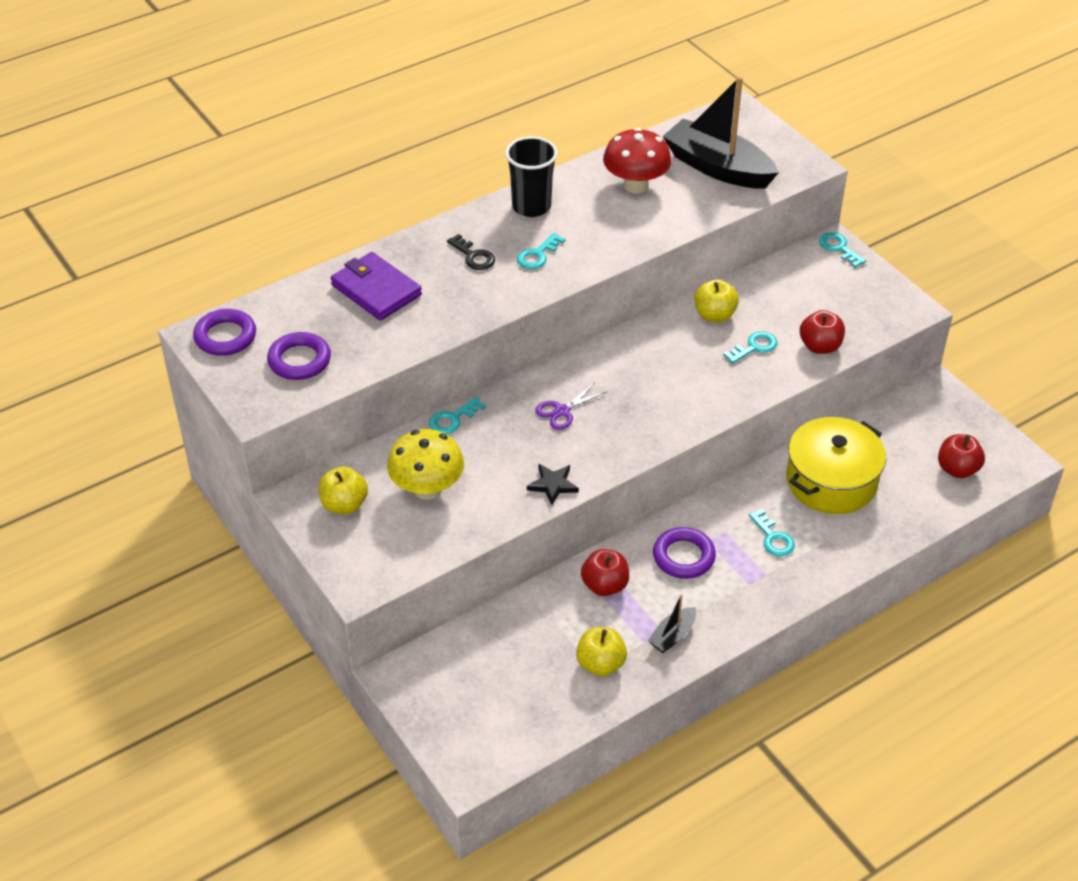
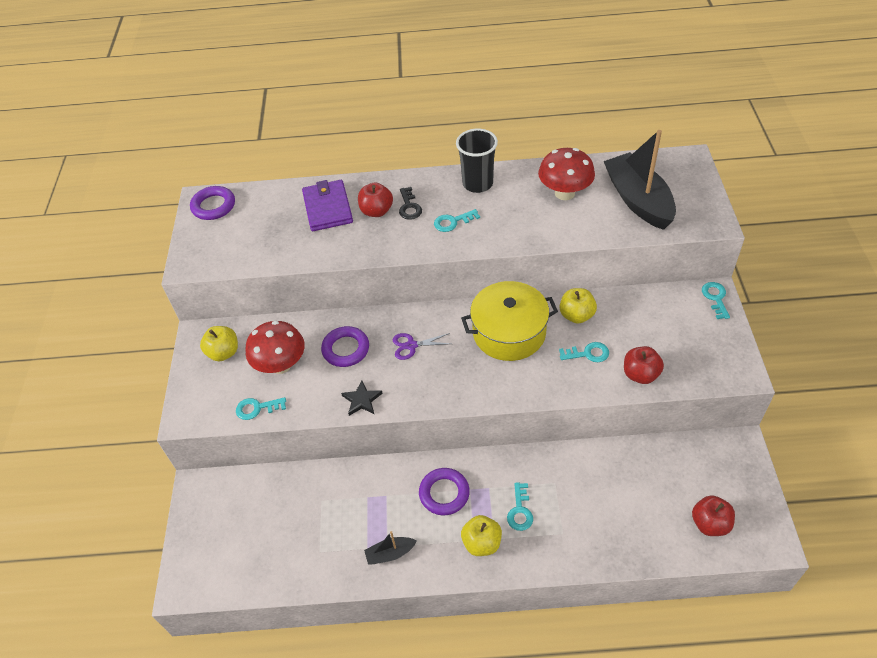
camera: 35 degrees right, 5 degrees up
purple ring [267,332,331,380] -> purple ring moved to [321,326,369,367]
yellow mushroom [387,429,464,500] -> red mushroom [245,321,305,374]
turquoise key [429,397,486,434] -> turquoise key moved to [236,397,286,420]
yellow apple [576,627,627,676] -> yellow apple moved to [461,515,502,556]
red apple [581,549,629,596] -> red apple moved to [358,182,393,217]
yellow pot [787,417,886,514] -> yellow pot moved to [461,281,558,361]

